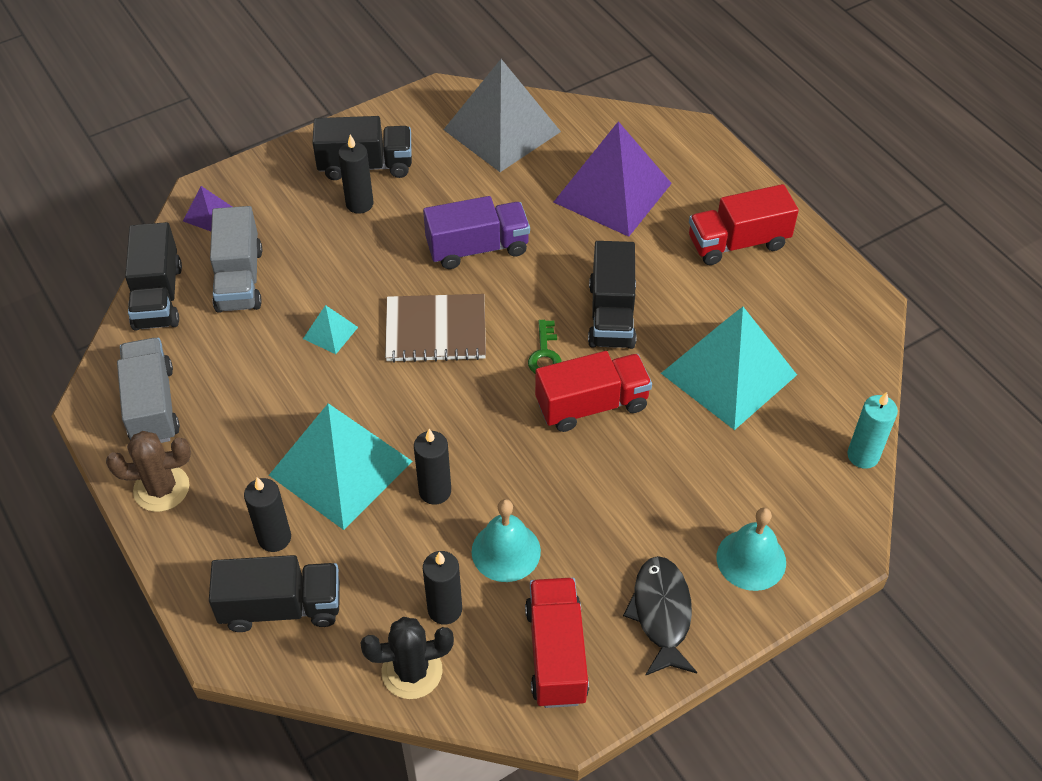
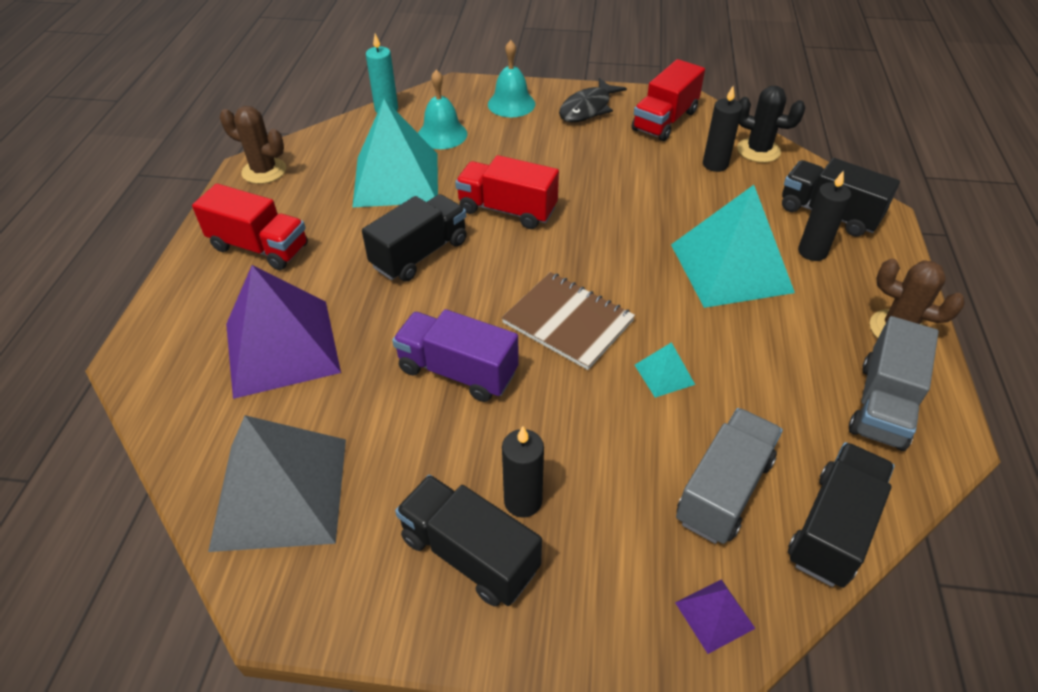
camera: 140 degrees left, 5 degrees down
black candle [414,429,451,505] -> none
turquoise bell [471,499,541,582] -> turquoise bell moved to [418,70,467,149]
green key [528,320,562,374] -> none
none -> brown cactus [220,106,286,184]

